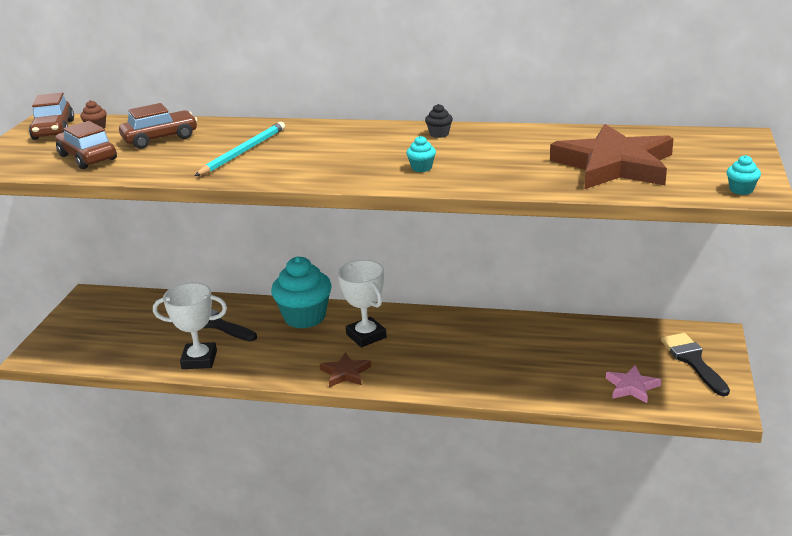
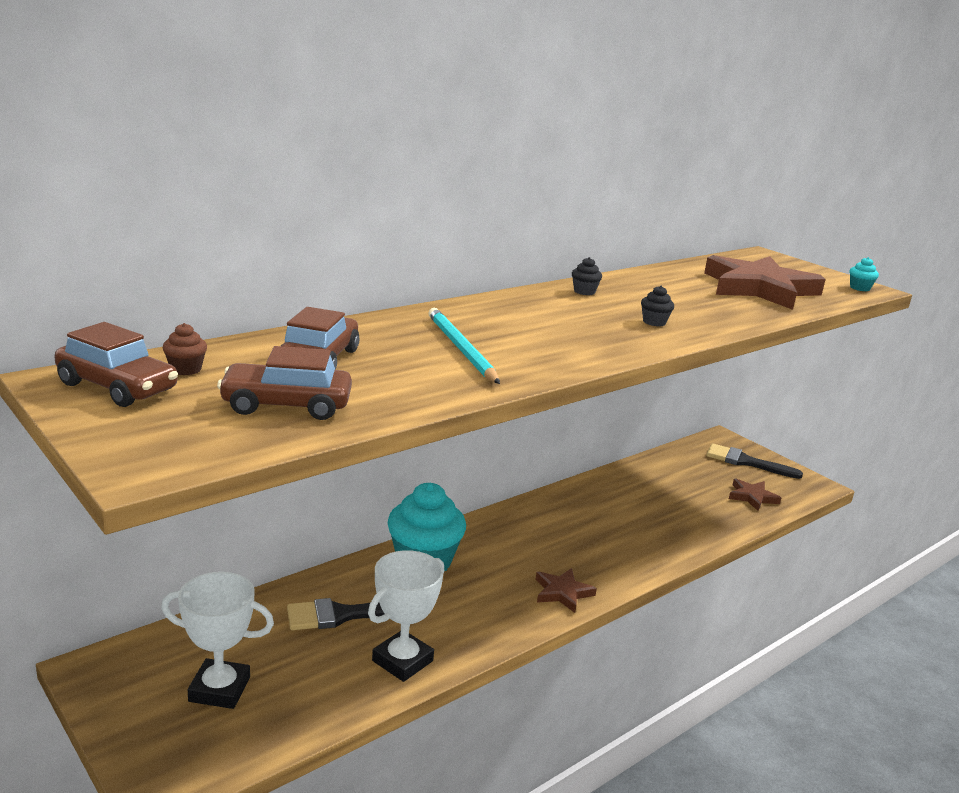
camera: 55 degrees left, 5 degrees down
white trophy [338,260,387,348] -> white trophy moved to [161,572,274,709]
turquoise cupcake [406,136,436,172] -> black cupcake [641,286,674,326]
pink star [606,365,661,403] -> brown star [729,478,781,511]

